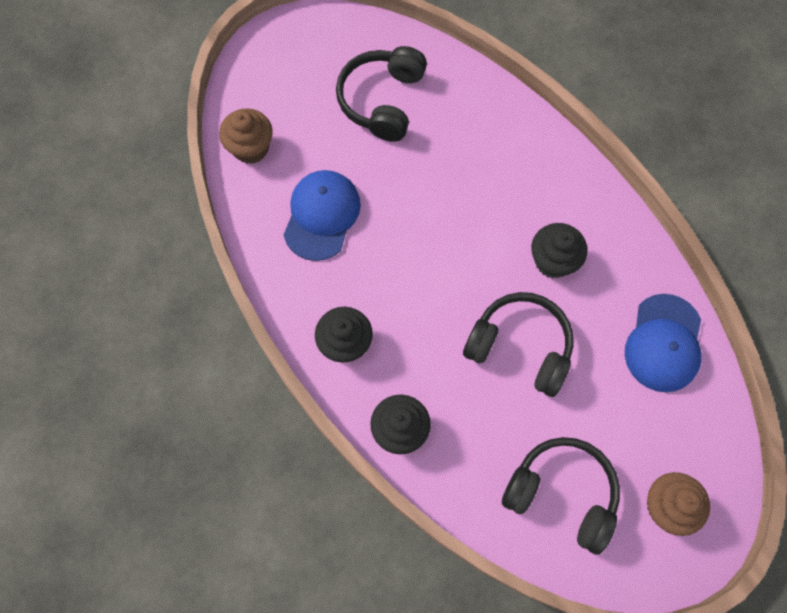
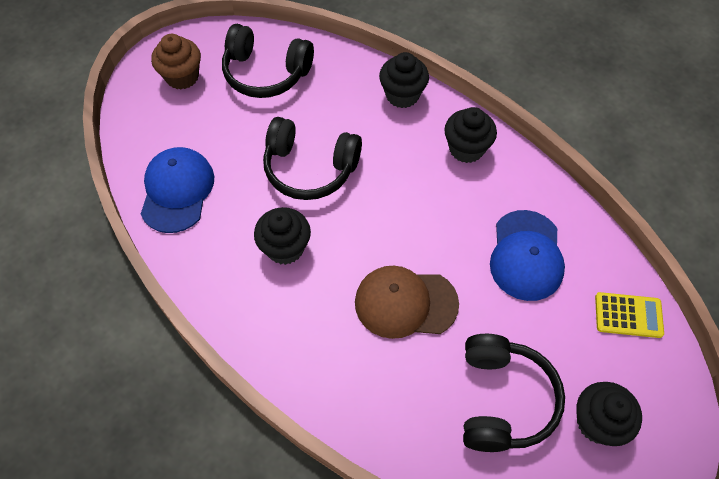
camera: 170 degrees right, 10 degrees down
brown cupcake [219,108,273,164] -> yellow calculator [595,292,664,338]
none -> brown cap [355,266,459,339]
none -> black cupcake [576,382,642,446]

